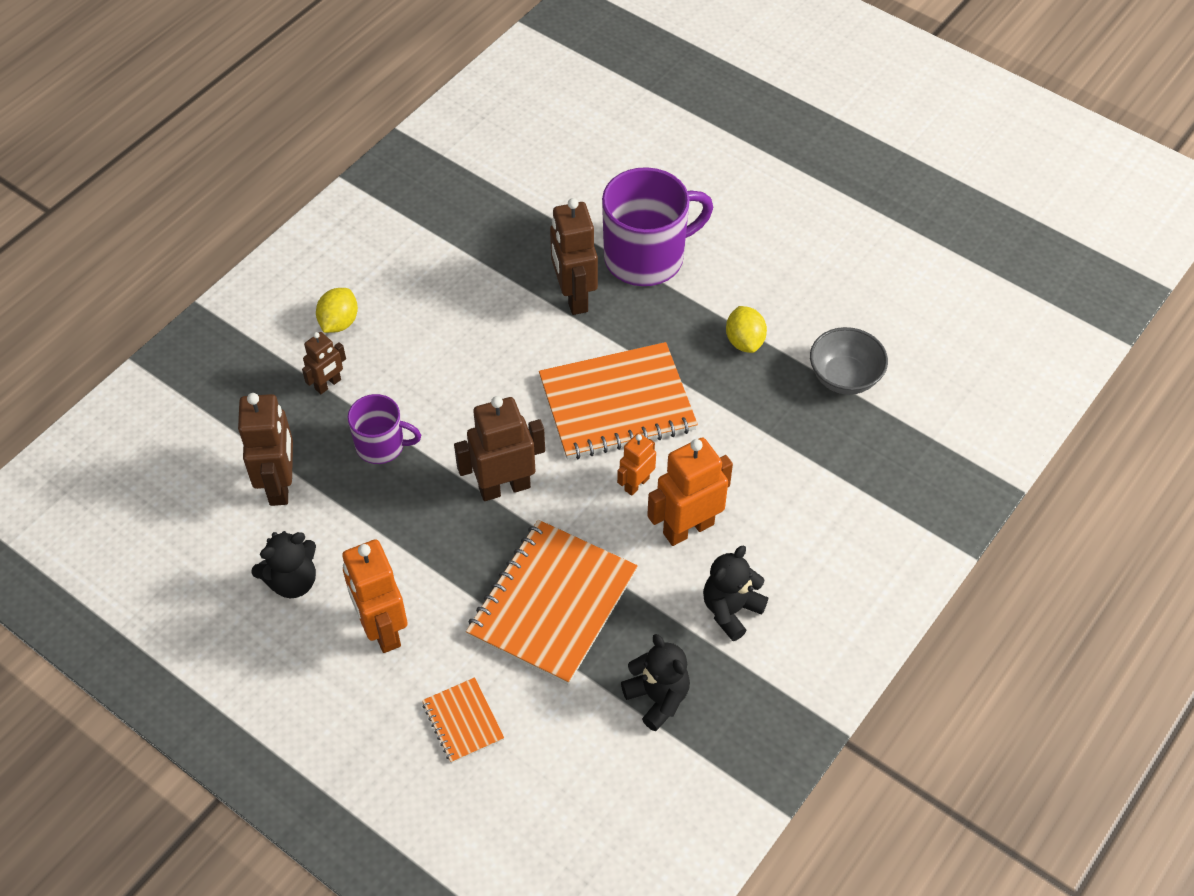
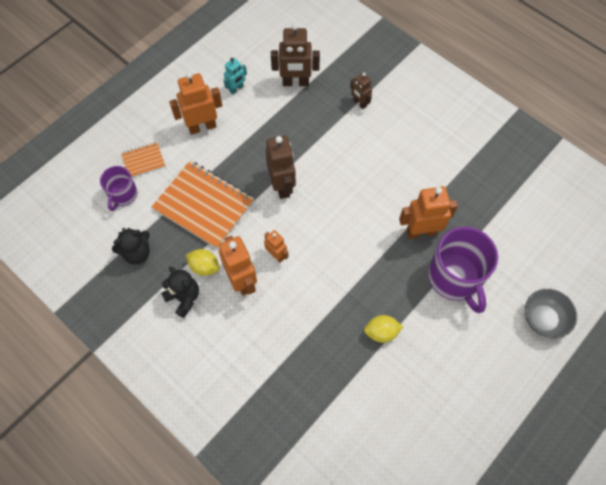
camera: 95 degrees right, 10 degrees up
black teddy bear [251,531,316,598] -> turquoise robot [223,58,247,94]
yellow lemon [316,288,358,333] -> yellow lemon moved to [186,249,220,276]
purple mug [348,394,421,464] -> purple mug moved to [100,166,137,211]
orange notebook [539,342,698,460] -> none
brown robot [550,198,598,315] -> orange robot [399,186,458,239]
grey bowl [810,327,888,395] -> grey bowl moved to [525,289,577,338]

